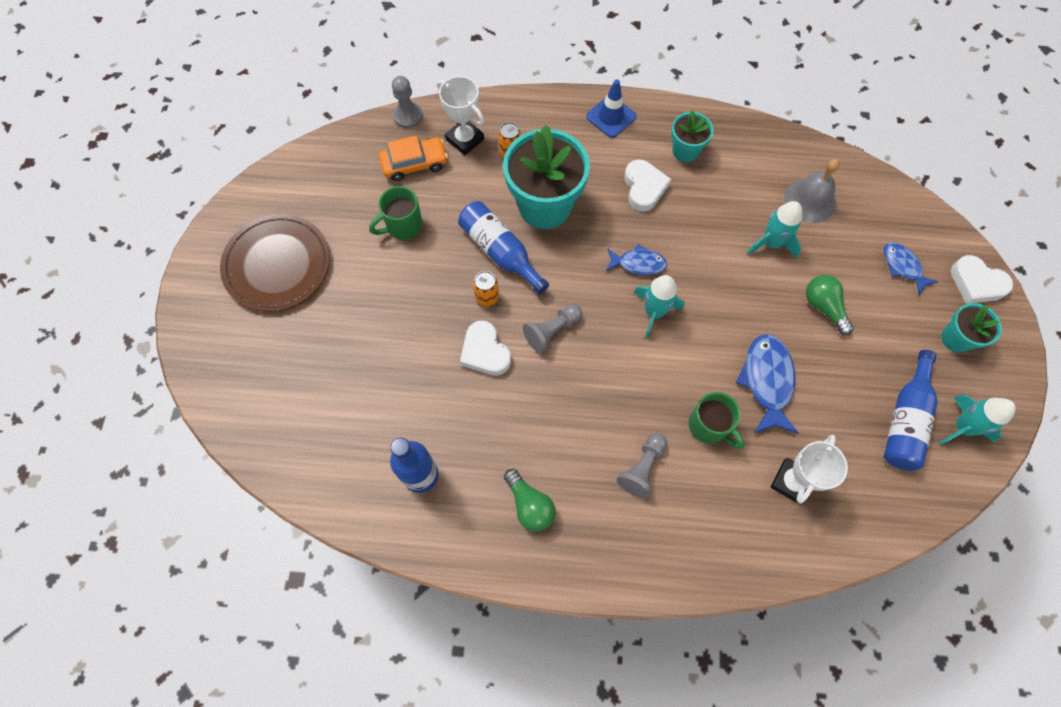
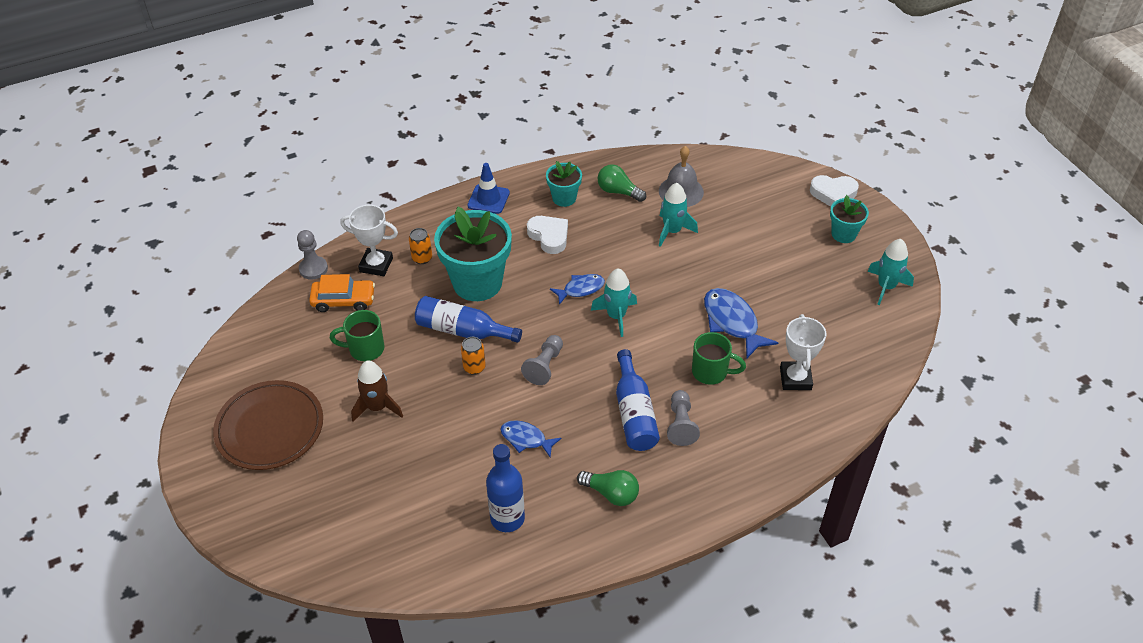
camera: 30 degrees left, 20 degrees down
green mug [369,186,423,239] -> green mug turned 60 degrees clockwise [330,310,384,361]
orange car [379,135,448,181] -> orange car turned 45 degrees clockwise [309,274,375,312]
white heart [460,321,511,376] -> none
green light bulb [806,275,854,335] -> green light bulb moved to [598,164,646,202]
blue fish [884,242,938,296] -> blue fish moved to [500,420,562,457]
blue bottle [884,350,938,471] -> blue bottle moved to [616,349,660,451]
none -> brown rocket [351,360,403,422]

